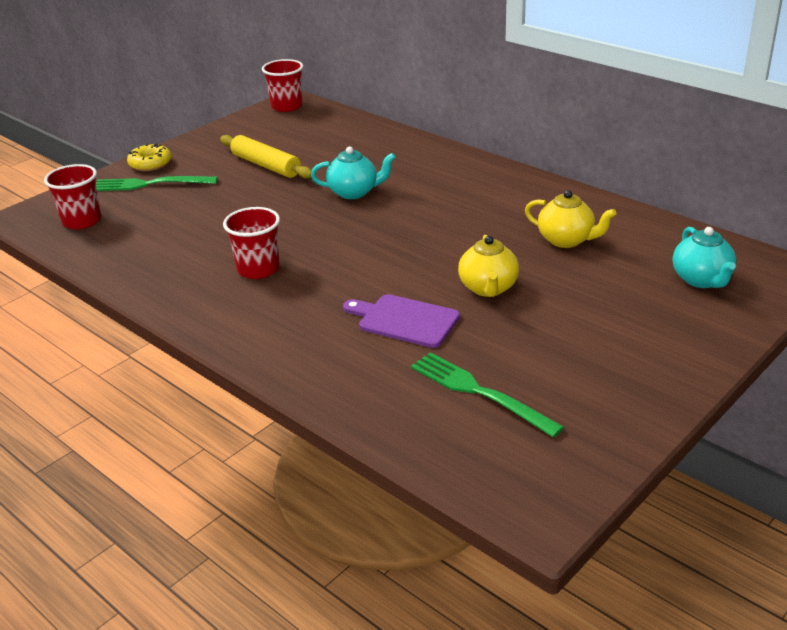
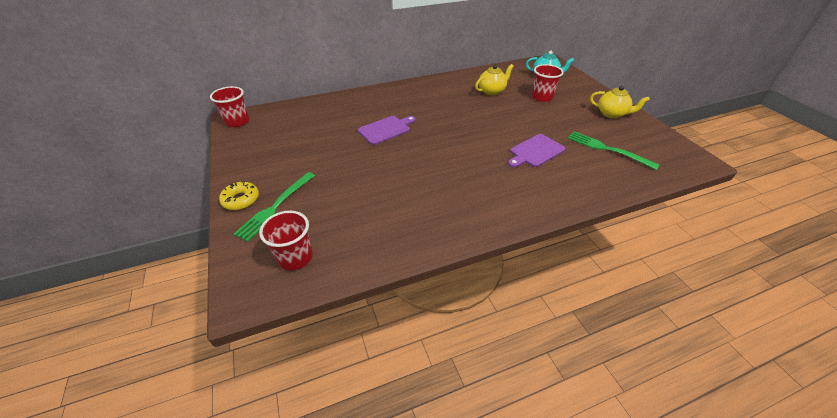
camera: 65 degrees left, 10 degrees up
yellow rolling pin [220,135,312,179] -> none
red cup [223,207,280,279] -> red cup moved to [531,64,564,102]
turquoise teapot [311,146,396,199] -> purple cutting board [358,116,416,145]
green fork [411,352,564,438] -> green fork turned 60 degrees clockwise [568,131,659,170]
yellow teapot [458,235,519,297] -> yellow teapot moved to [590,86,650,119]

